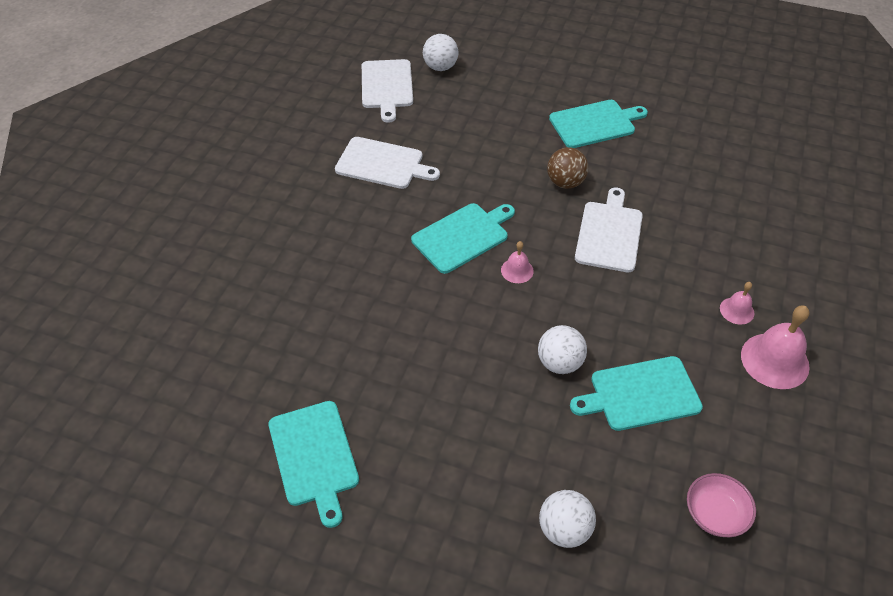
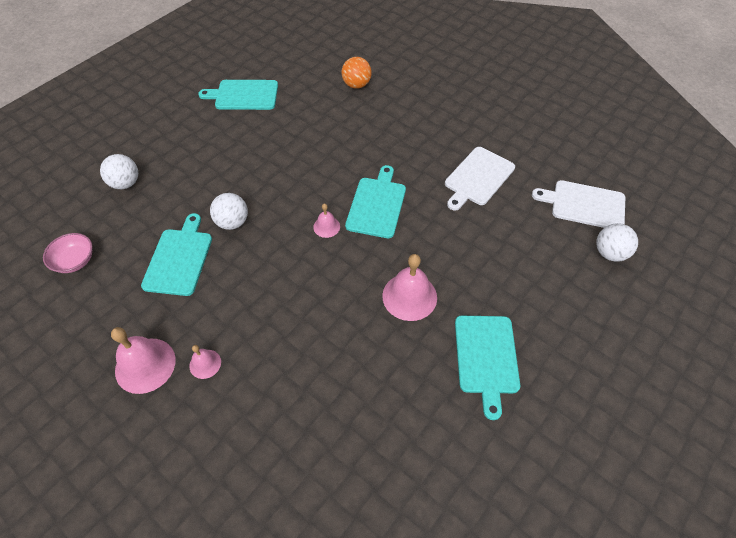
camera: 110 degrees right, 5 degrees up
turquoise cutting board [411,203,515,274] -> turquoise cutting board turned 150 degrees counterclockwise [345,165,406,238]
brown ball [547,147,589,189] -> pink bell [382,254,437,321]
white cutting board [575,188,643,272] -> none
none -> orange ball [341,57,372,89]

